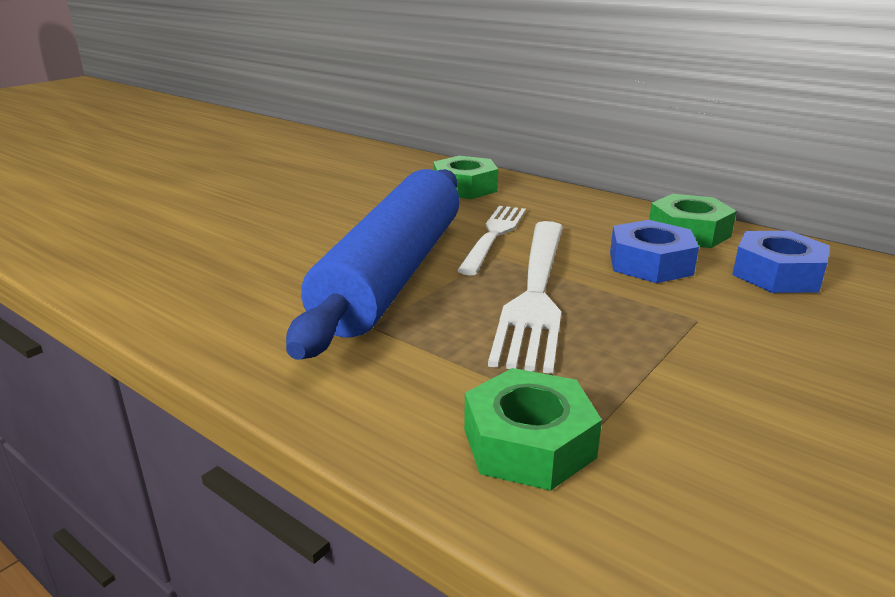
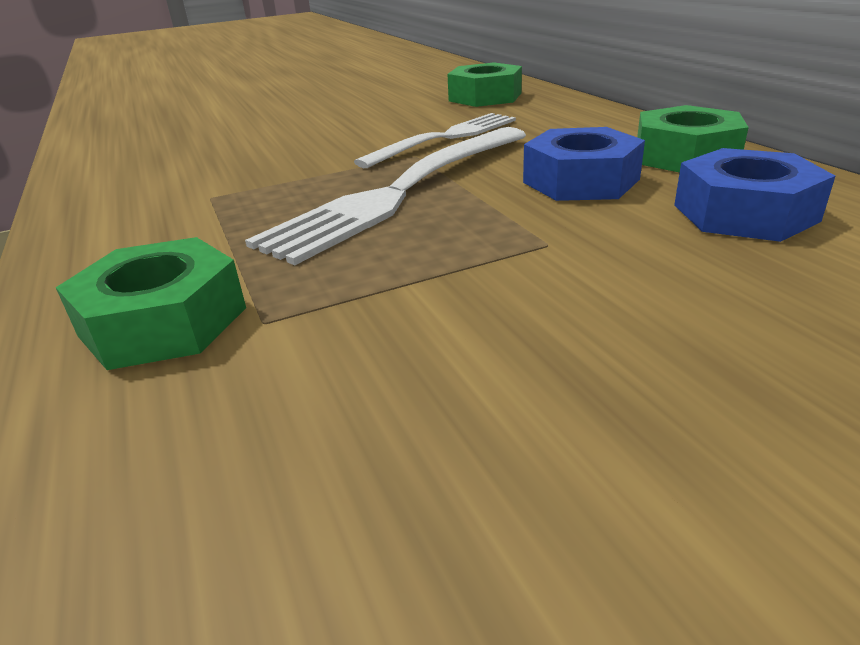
camera: 30 degrees right, 5 degrees up
blue rolling pin [286,169,459,360] -> none

